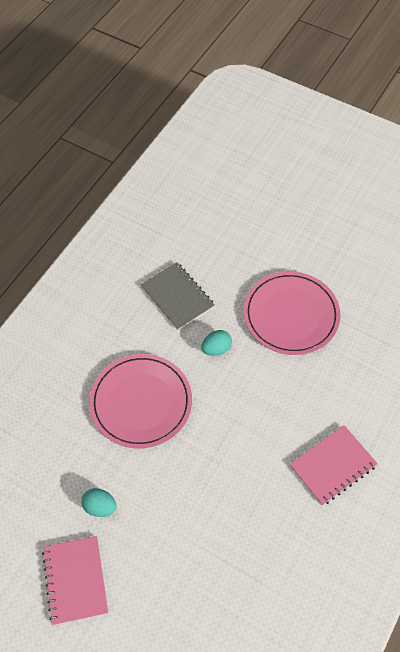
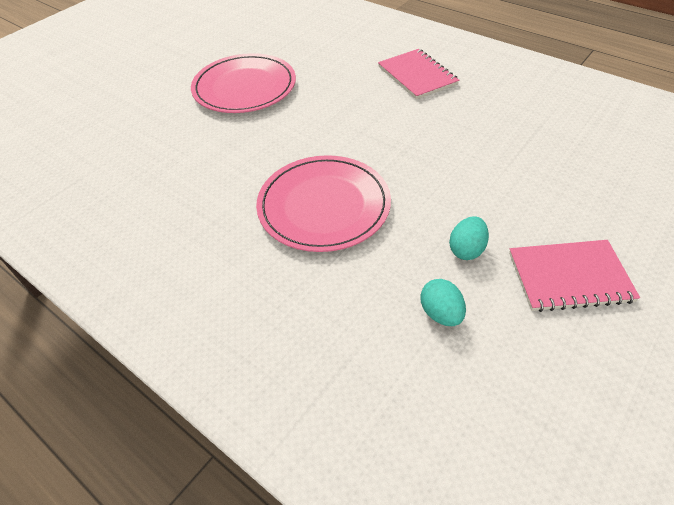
camera: 80 degrees left, 10 degrees down
grey notebook [141,262,215,330] -> none
turquoise egg [201,330,232,356] -> turquoise egg moved to [420,279,466,326]

